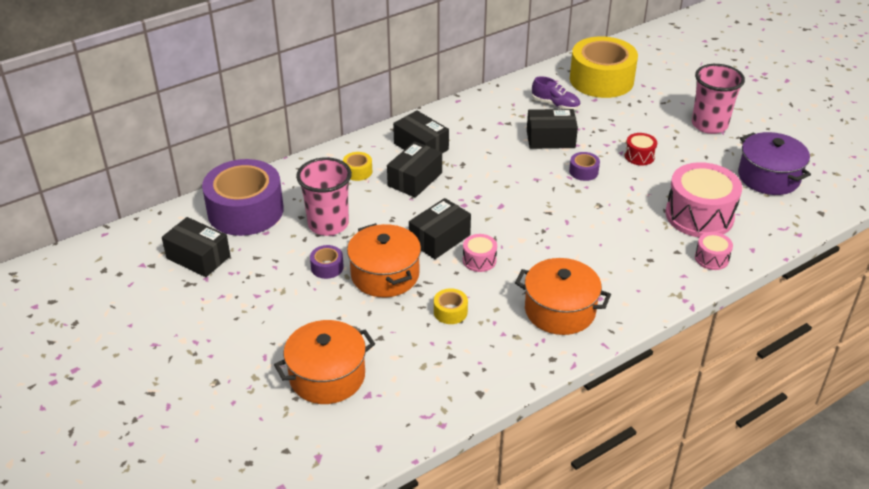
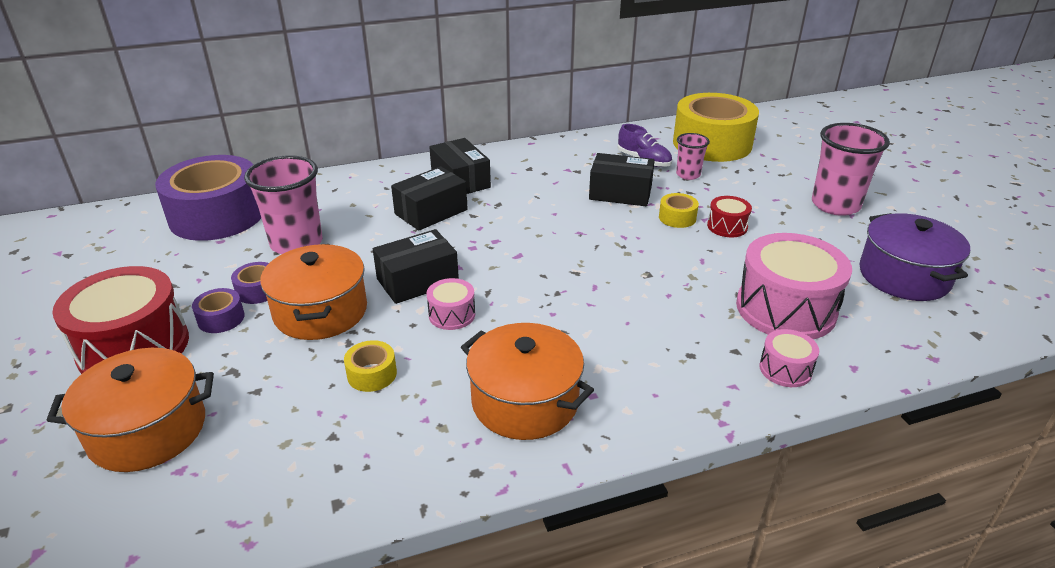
camera: 15 degrees right, 5 degrees down
black box [162,217,230,277] -> none
yellow tape [343,152,372,181] -> yellow tape moved to [659,193,699,228]
purple tape [569,152,600,181] -> purple tape moved to [192,288,245,333]
none -> red drum [52,266,189,374]
none -> pink cup [676,133,710,180]

